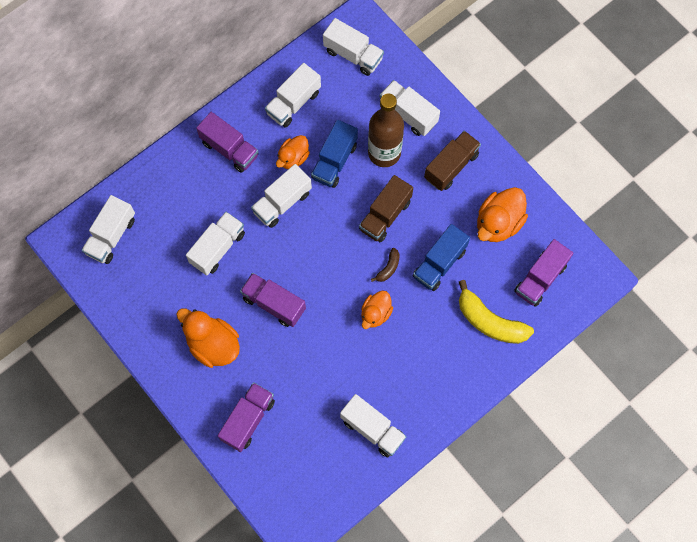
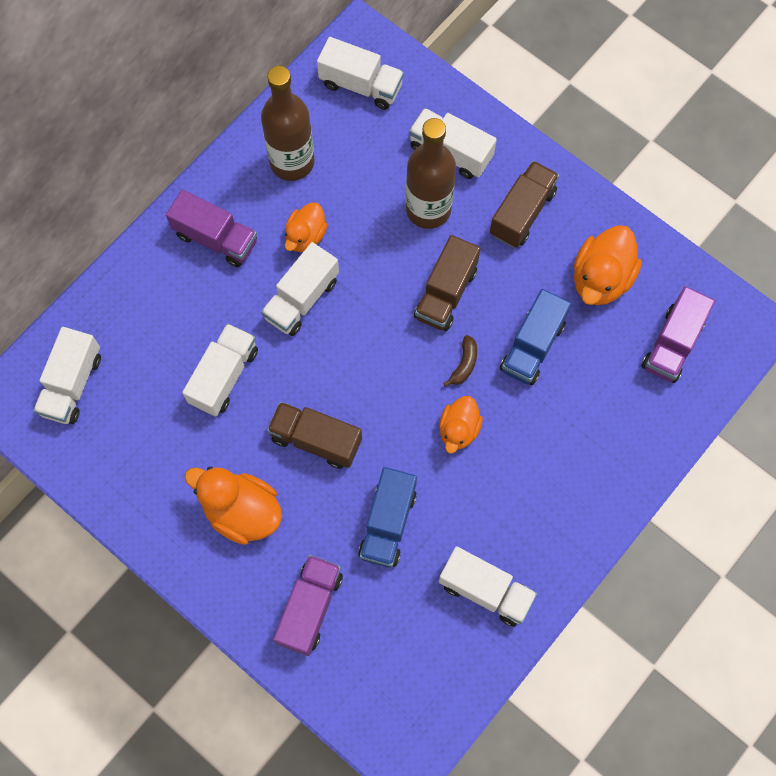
camera: 10 degrees left, 0 degrees up
purple truck [240,273,306,327] -> brown truck [267,402,362,469]
white truck [265,63,321,128] -> brown bottle [261,66,315,181]
blue truck [311,120,358,188] -> blue truck moved to [358,467,417,568]
yellow banana [459,280,534,344] -> none

